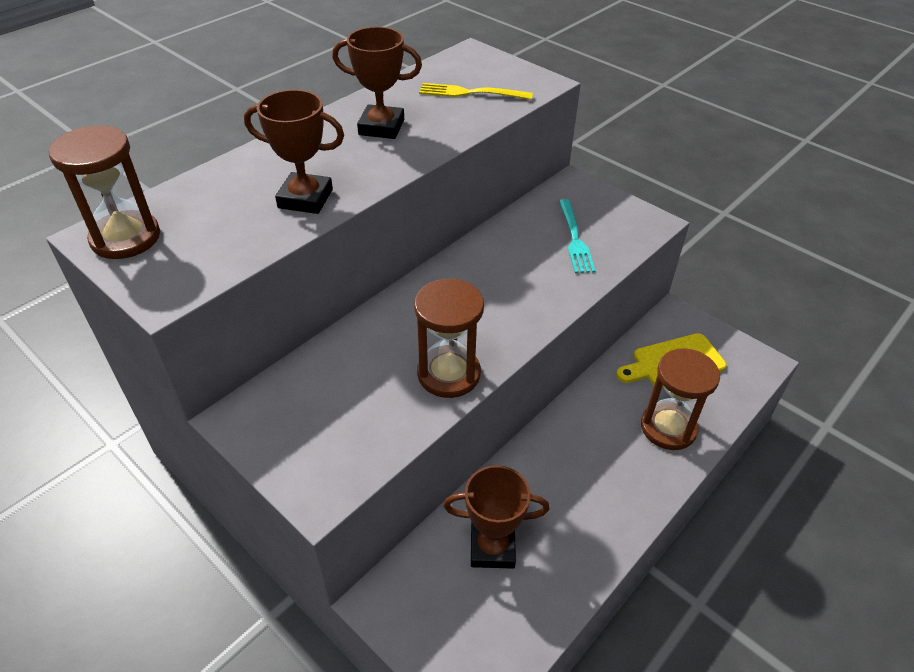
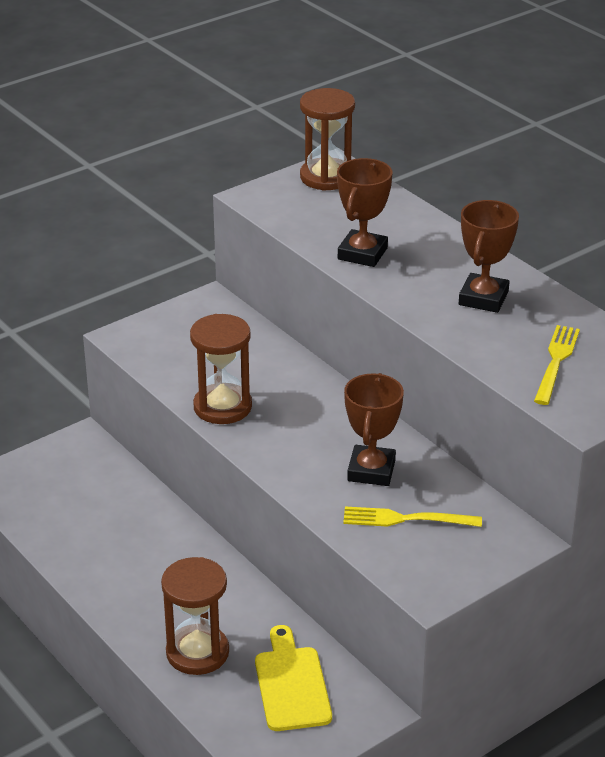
camera: 100 degrees right, 10 degrees down
brown trophy [443,465,550,569] -> brown trophy moved to [344,373,404,486]
turquoise fork [559,199,596,273] -> yellow fork [343,506,482,527]

